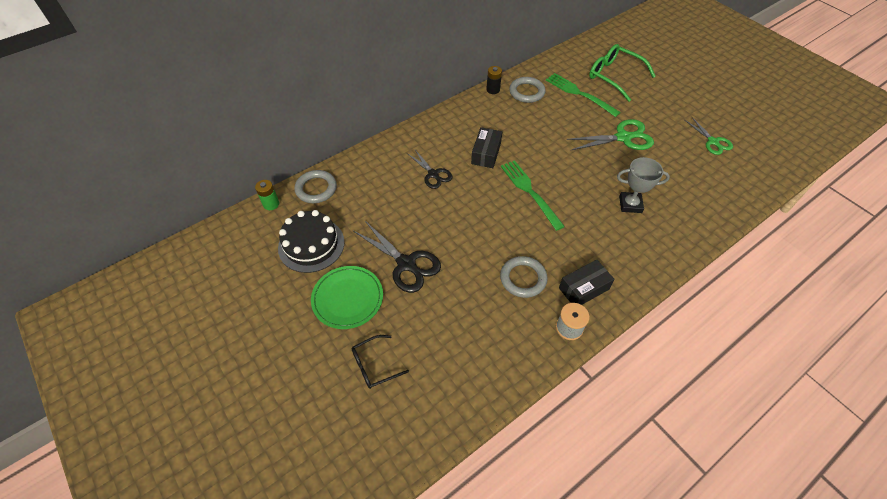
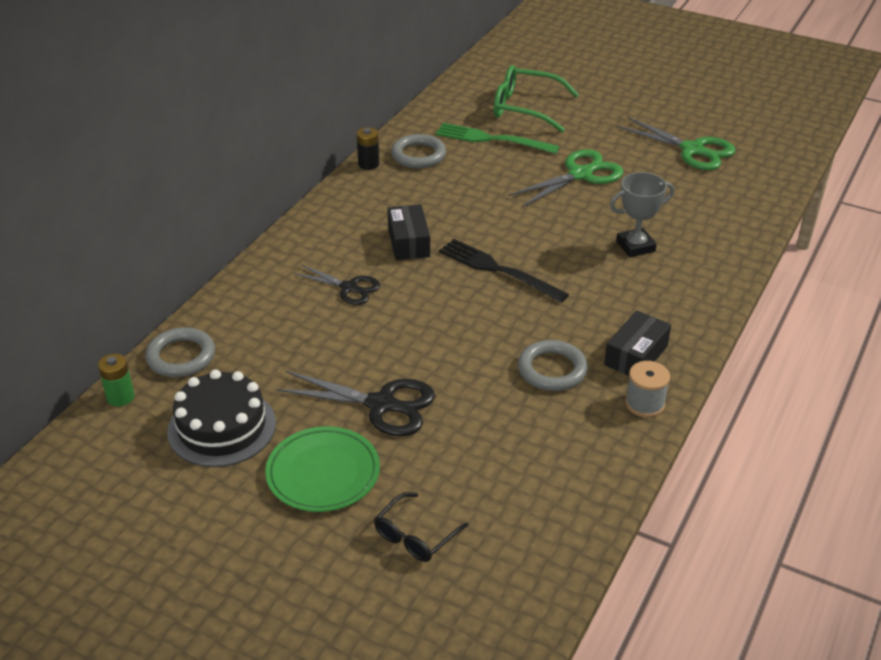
camera: 25 degrees left, 15 degrees down
green fork [501,160,565,231] -> black fork [439,239,569,303]
green scissors [685,116,733,155] -> green scissors [617,117,735,170], size x1.56

